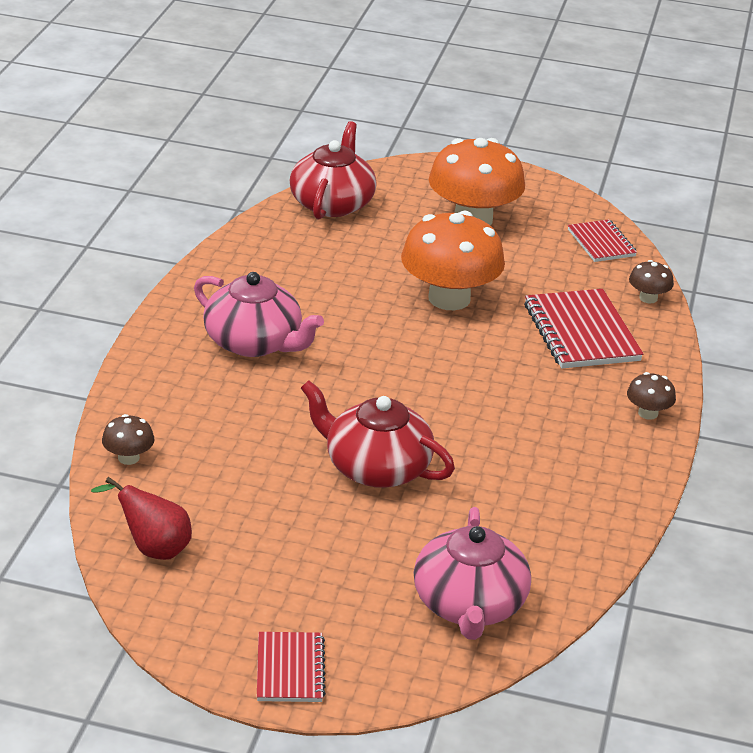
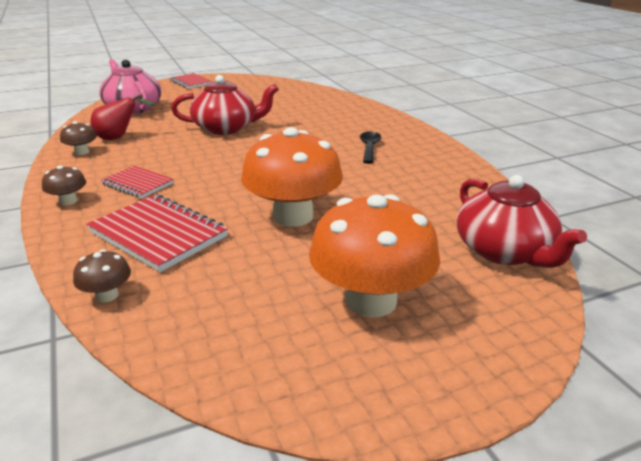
camera: 145 degrees right, 5 degrees down
red pear [91,477,192,560] -> red pear moved to [90,94,154,140]
brown mushroom [102,414,154,465] -> brown mushroom moved to [60,121,97,155]
pink teapot [194,272,324,357] -> black spoon [360,131,381,164]
red notebook [568,219,637,262] -> red notebook moved to [101,166,174,199]

